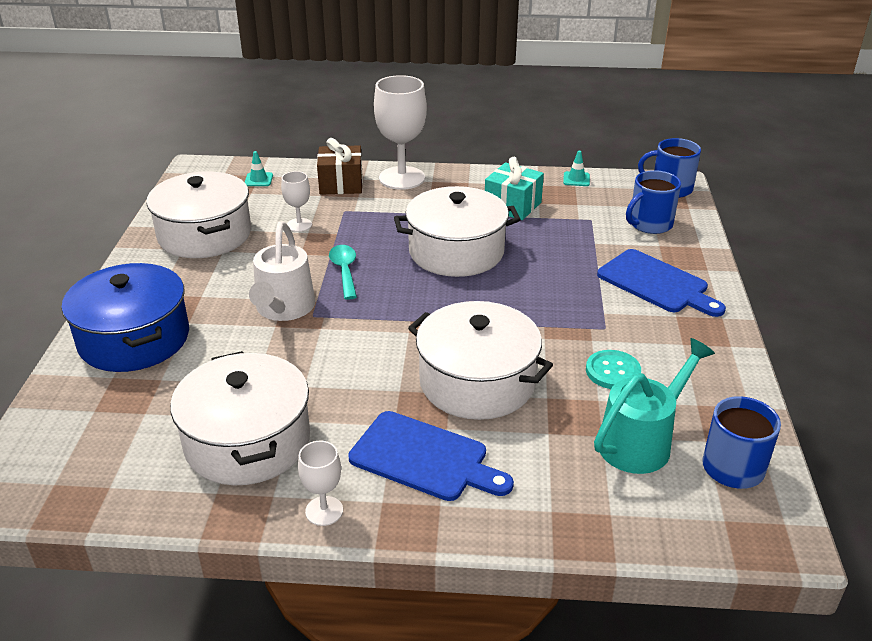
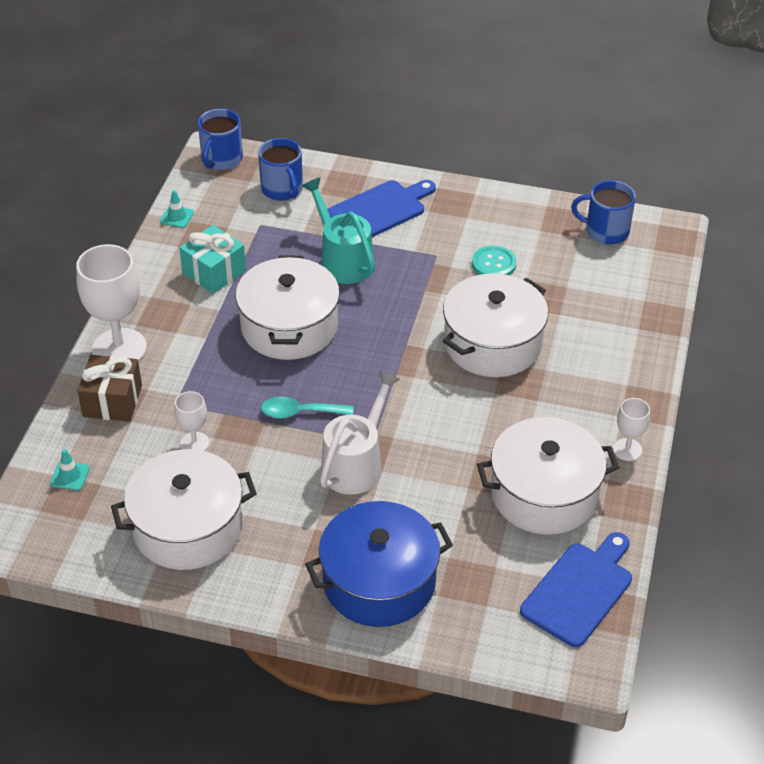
camera: 80 degrees left, 10 degrees up
white watering can [249,221,315,321] -> white watering can turned 75 degrees counterclockwise [320,371,400,495]
blue cutting board [348,411,514,501] -> blue cutting board moved to [520,532,632,647]
turquoise watering can [594,338,715,474] -> turquoise watering can moved to [302,177,375,284]

